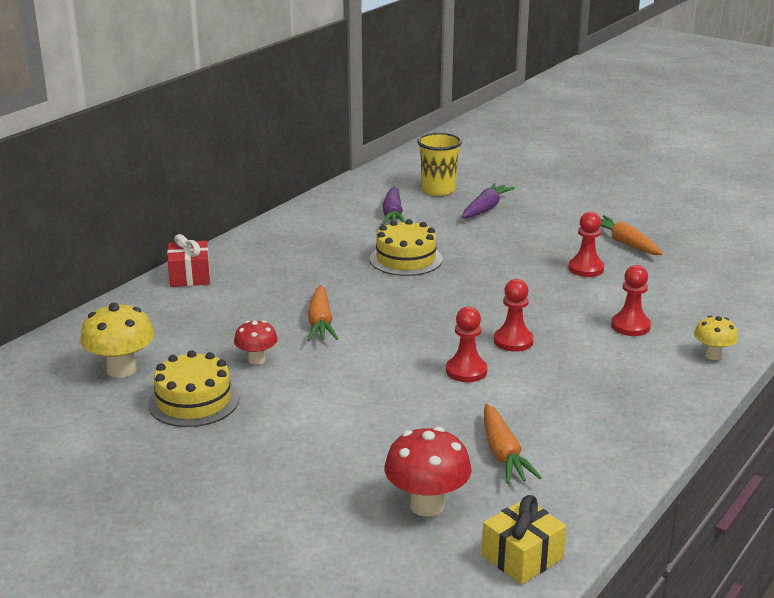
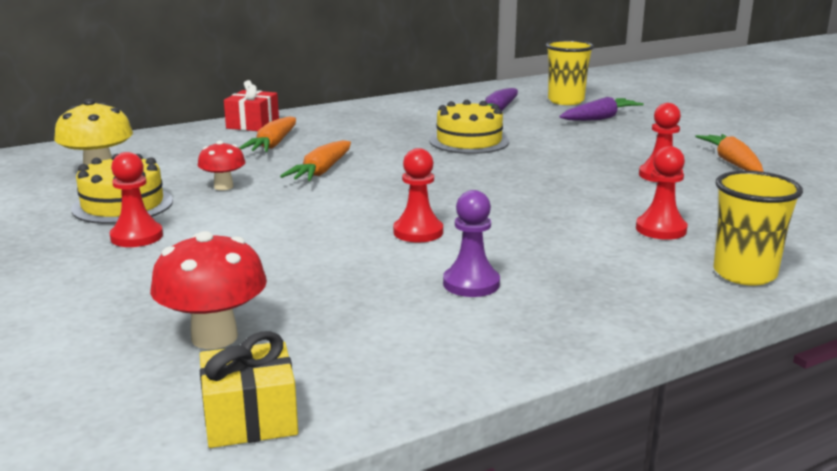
camera: 25 degrees right, 5 degrees down
orange carrot [484,404,542,484] -> orange carrot moved to [239,117,296,152]
red pawn [494,279,534,352] -> red pawn moved to [110,152,163,247]
yellow mushroom [694,315,738,360] -> yellow cup [713,171,803,286]
none -> purple pawn [443,190,500,297]

